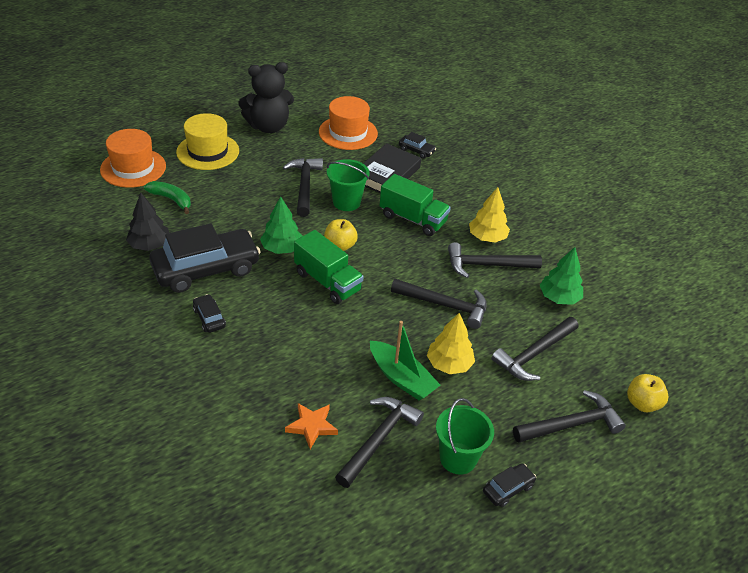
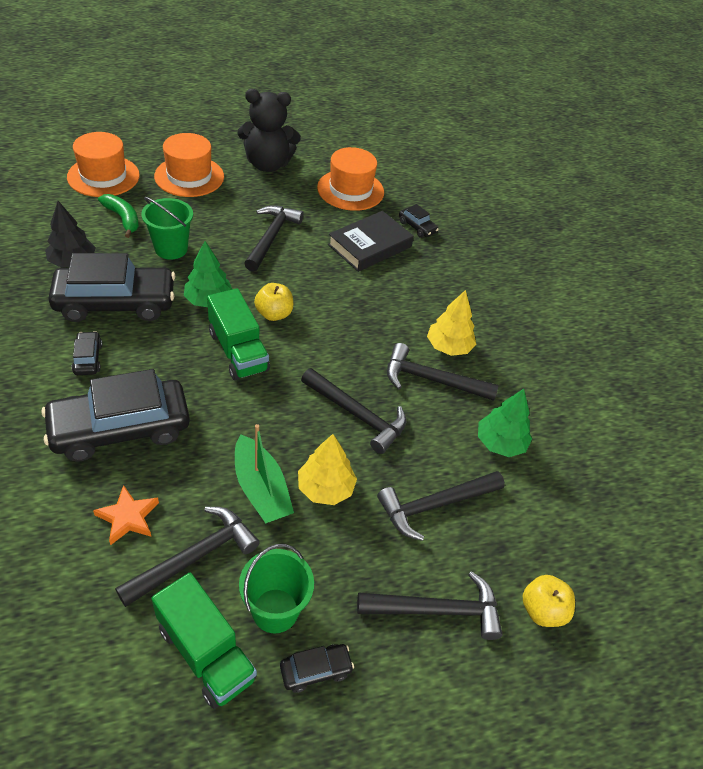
camera: 15 degrees right, 5 degrees up
yellow hat [176,113,239,170] -> orange hat [154,133,224,197]
green bucket [327,159,370,211] -> green bucket moved to [141,197,193,260]
green truck [379,174,451,236] -> green truck moved to [151,572,257,709]
none -> black car [41,369,190,462]

